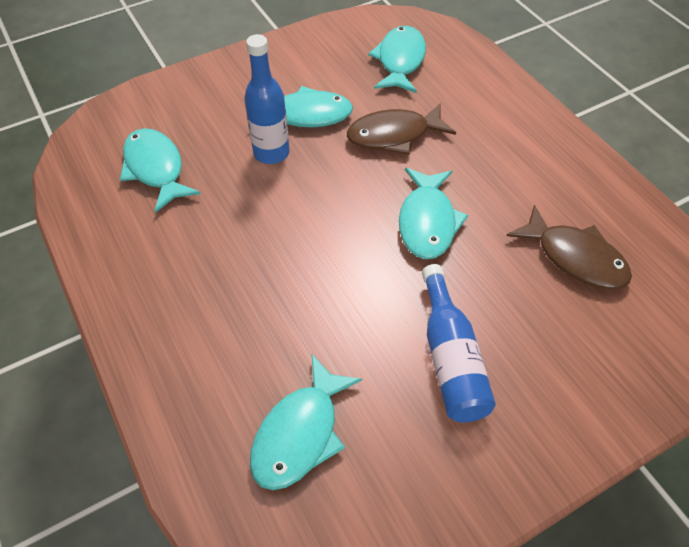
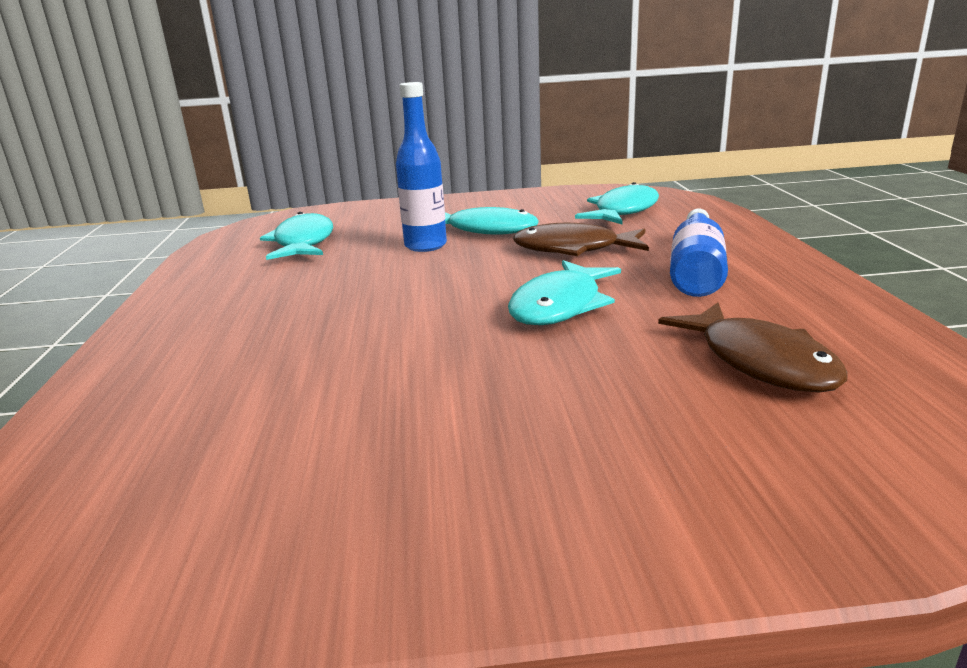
camera: 25 degrees right, 30 degrees down
turquoise fish [250,355,362,490] -> none
blue bottle [422,264,496,423] -> blue bottle moved to [670,209,728,297]

